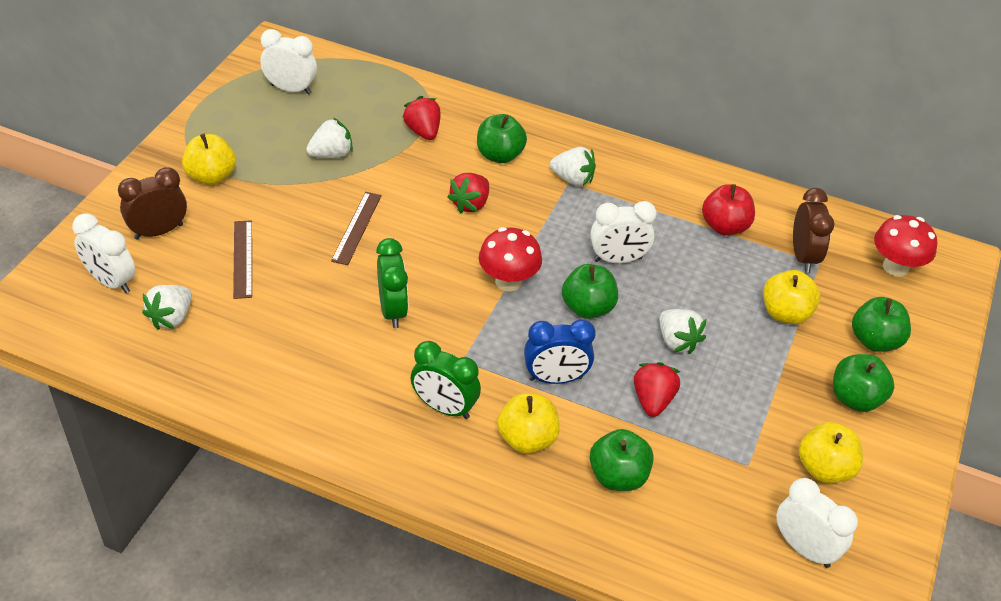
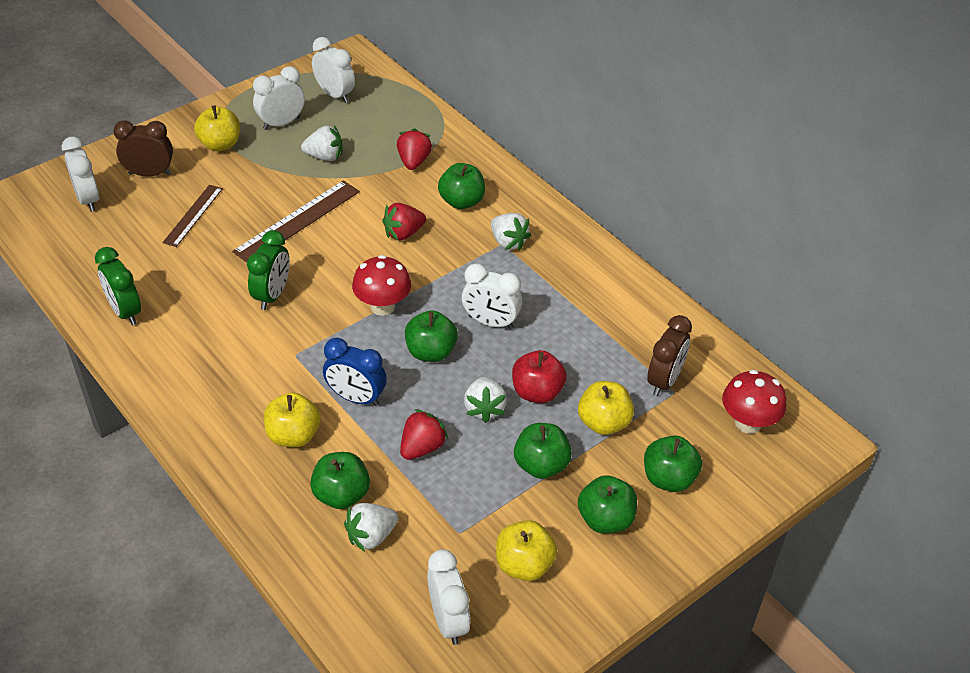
camera: 30 degrees right, 0 degrees up
white strawberry [142,285,192,330] -> white strawberry moved to [344,503,399,552]
brown ruler [331,192,382,265] -> brown ruler [232,180,360,263], size x1.57
green clock [411,341,481,419] -> green clock moved to [95,247,141,325]
red apple [702,184,755,235] -> red apple moved to [512,350,567,403]
none -> white clock [253,66,305,130]
none -> green apple [514,423,572,479]

